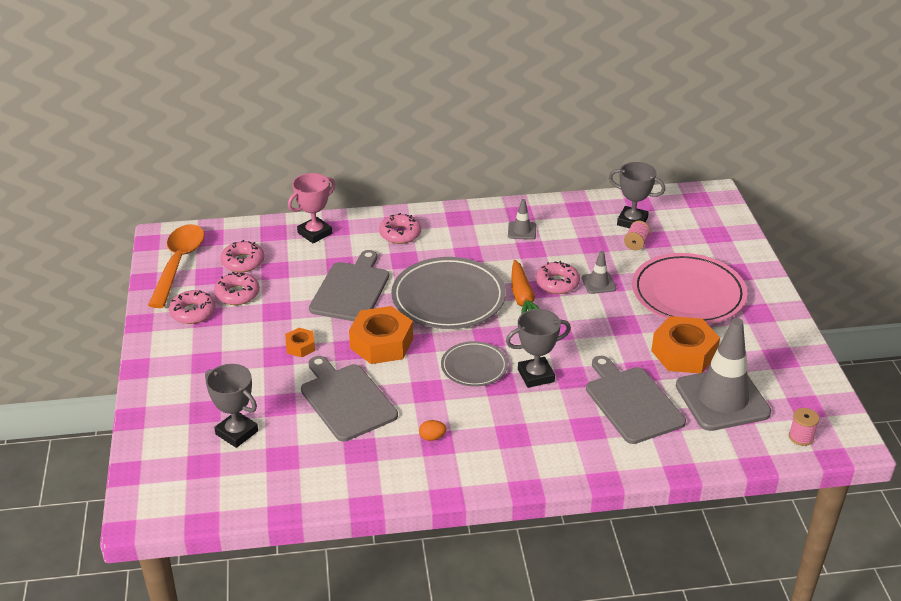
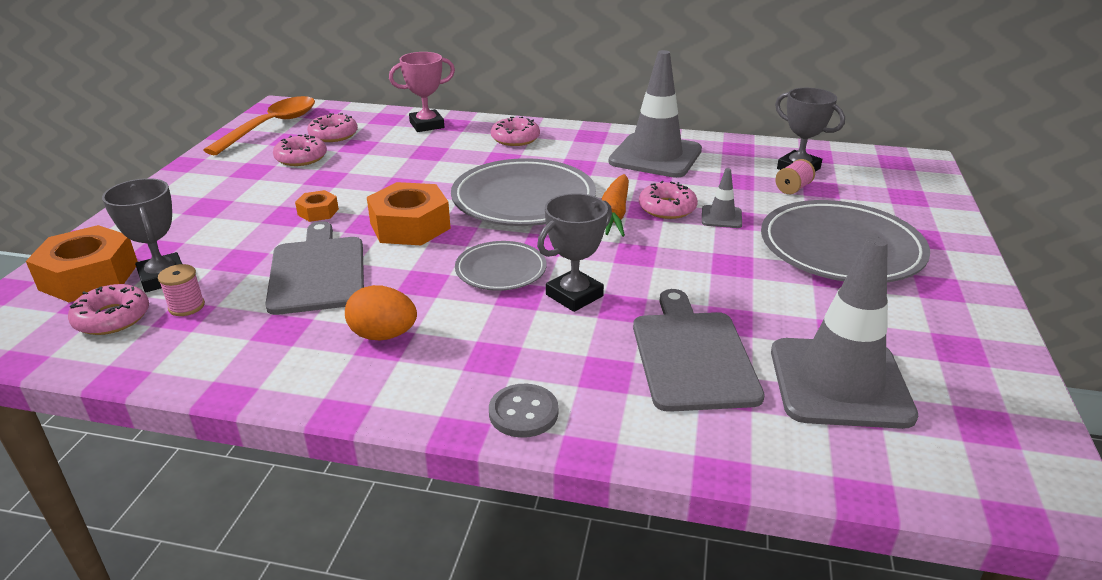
camera: 20 degrees right, 5 degrees down
pink donut [169,290,215,324] -> pink donut moved to [68,284,149,335]
grey cutting board [309,250,389,321] -> none
orange egg [419,420,446,441] -> orange egg [345,285,417,340], size x1.83
grey trophy [506,309,571,388] -> grey trophy turned 45 degrees counterclockwise [537,193,612,312]
grey traffic cone [508,199,536,240] -> grey traffic cone [608,50,702,178], size x2.30
pink plate [632,253,747,324] -> grey plate [761,200,930,282]
orange nut [651,316,720,373] -> orange nut moved to [26,225,138,302]
pink spool [789,408,819,446] -> pink spool moved to [158,264,205,316]
none -> grey button [489,384,558,438]

